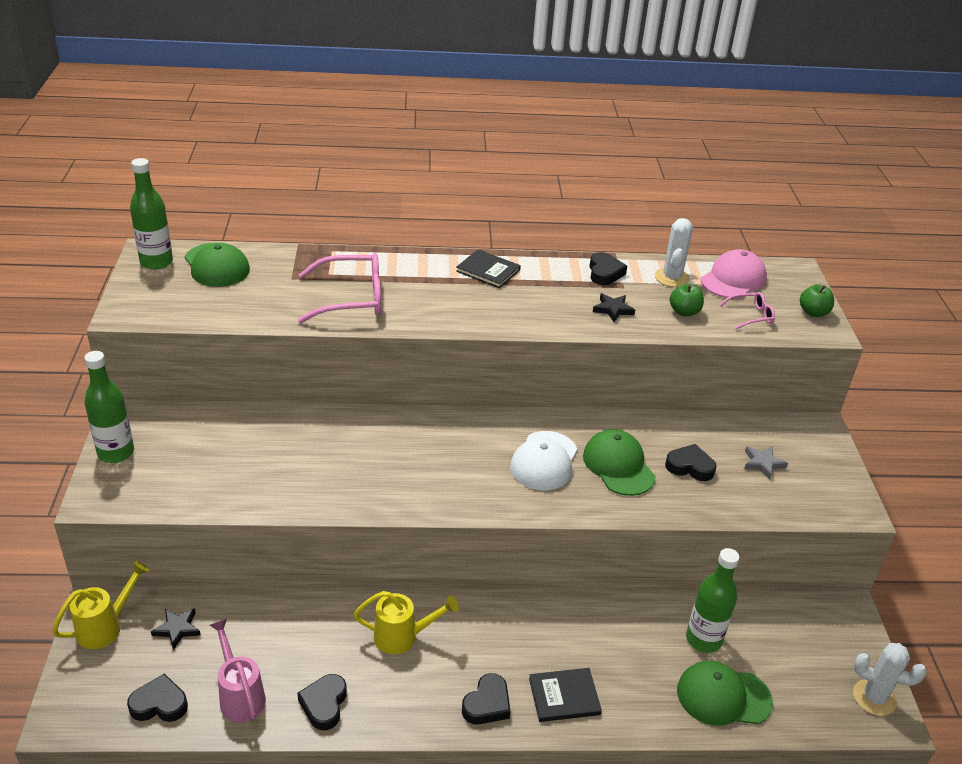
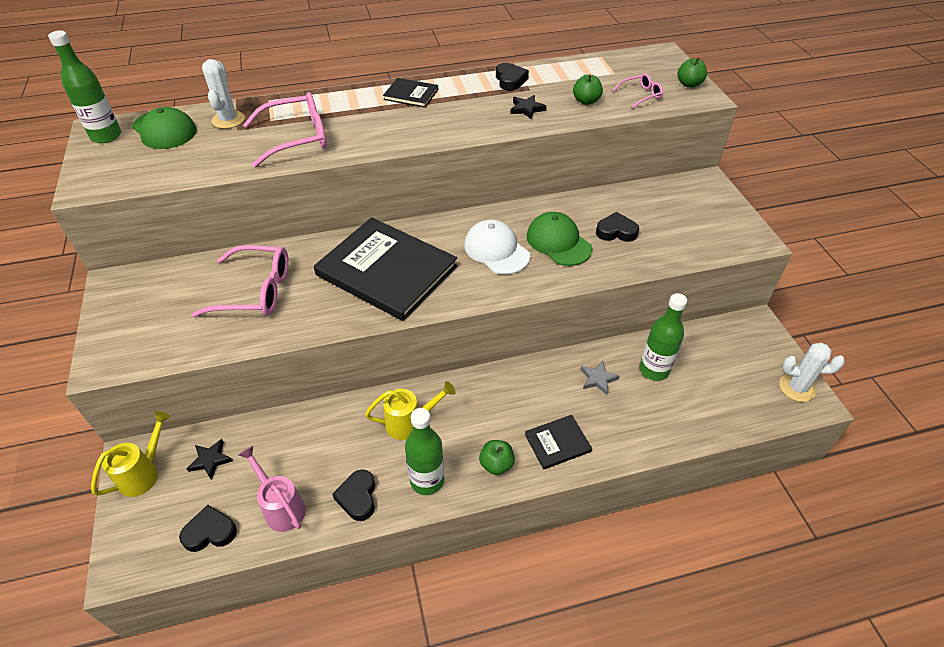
camera: 10 degrees left, 10 degrees up
green bottle [84,351,134,463] -> green bottle moved to [405,408,444,495]
black heart [462,673,511,724] -> green apple [479,440,515,475]
white cap [510,431,577,491] -> white cap turned 135 degrees clockwise [464,220,530,274]
white cactus [655,218,693,287] -> white cactus moved to [202,59,245,129]
green cap [677,661,773,726] -> none
pink cap [701,249,767,299] -> none
grey star [744,446,788,479] -> grey star moved to [580,361,619,395]
none -> pink glasses [191,245,289,317]
none -> black book [314,217,457,321]

